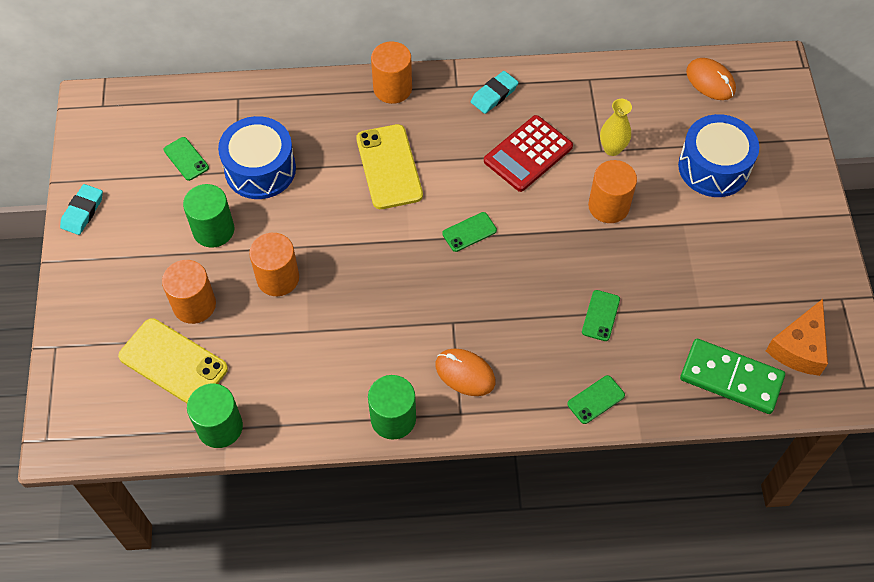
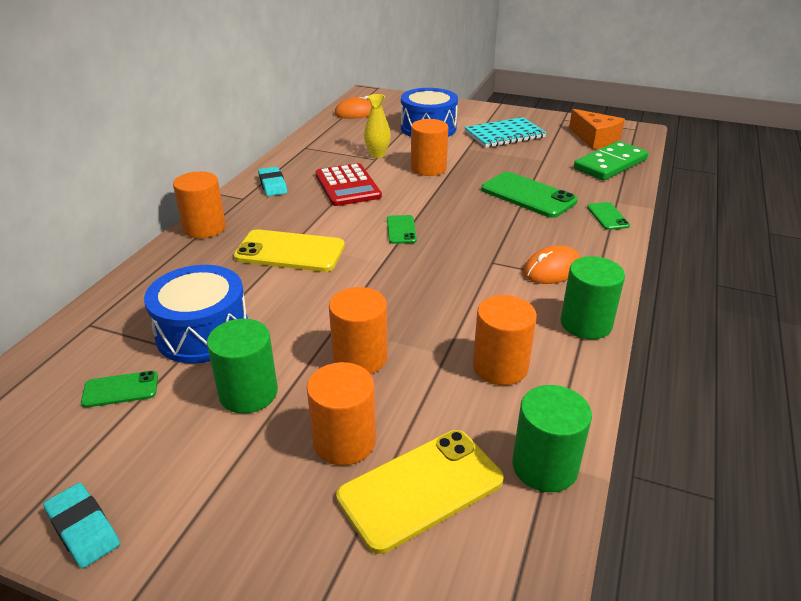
camera: 65 degrees left, 25 degrees down
green phone [582,290,620,341] -> green phone [481,172,578,218], size x1.91
none -> turquoise notebook [464,117,547,148]
none -> orange cylinder [473,295,537,385]

